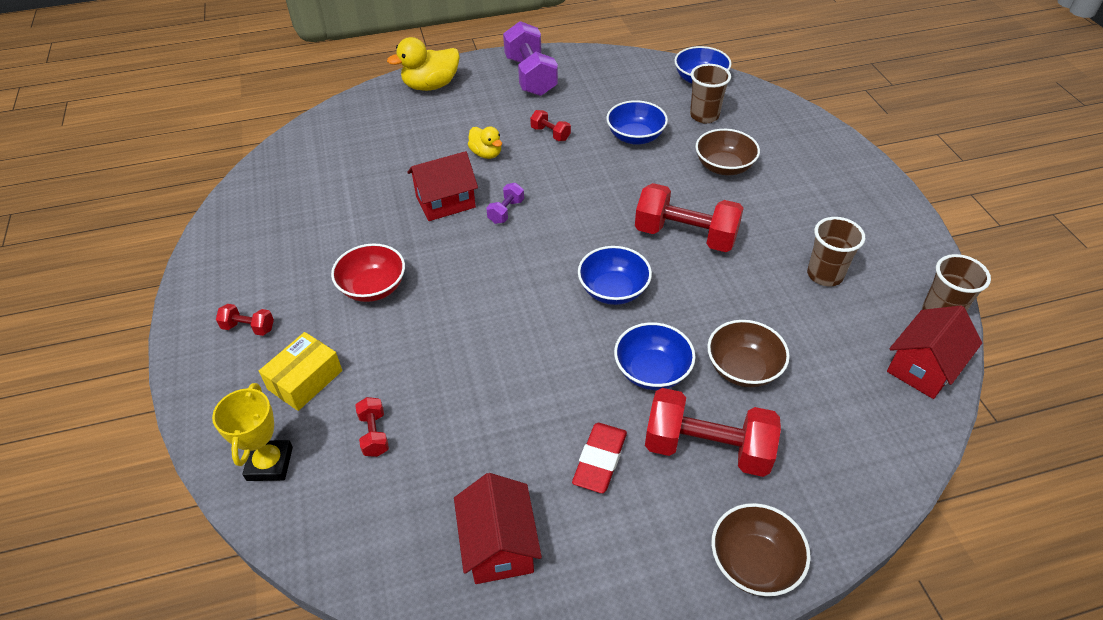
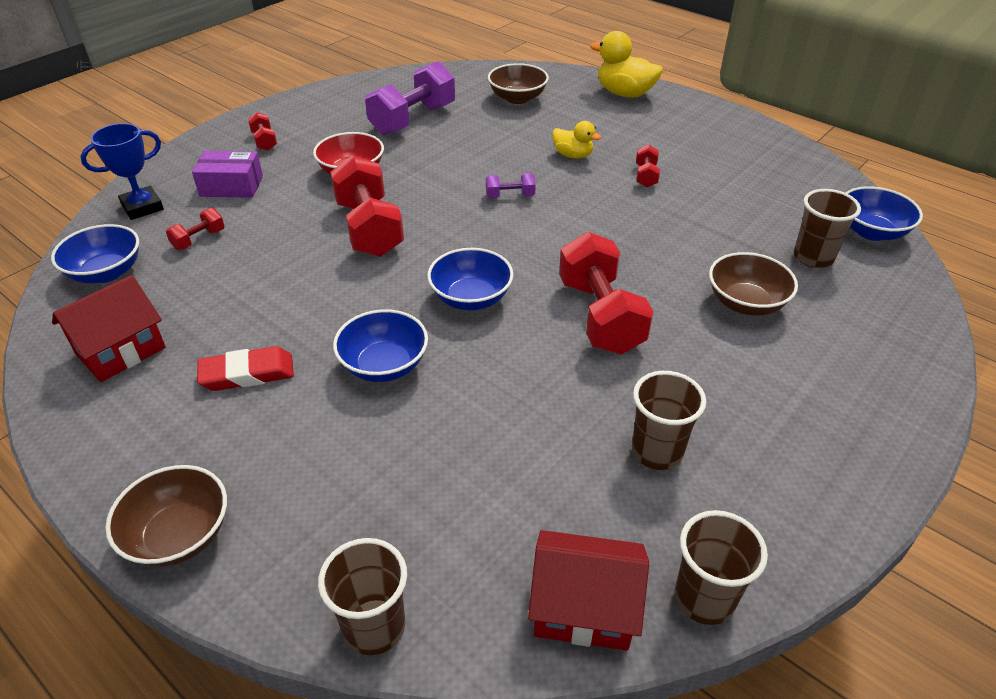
camera: 55 degrees right, 5 degrees down
yellow trophy [212,383,293,481] -> blue trophy [80,123,164,220]
yellow box [259,332,342,411] -> purple box [192,151,263,198]
red house [407,151,478,221] -> none
yellow duck [468,126,502,159] -> yellow duck turned 75 degrees counterclockwise [552,121,601,159]
purple dumbbell [503,21,558,96] -> purple dumbbell moved to [365,61,455,135]
blue bowl [606,100,668,145] -> blue bowl moved to [51,224,139,283]
red dumbbell [645,388,781,477] -> red dumbbell moved to [330,155,404,257]
brown bowl [707,320,790,387] -> brown bowl moved to [488,63,549,104]
none -> brown cup [318,538,407,655]

